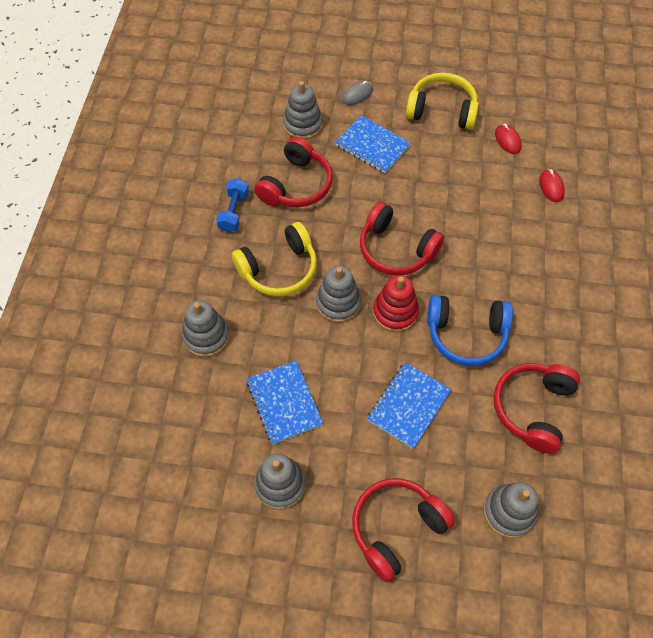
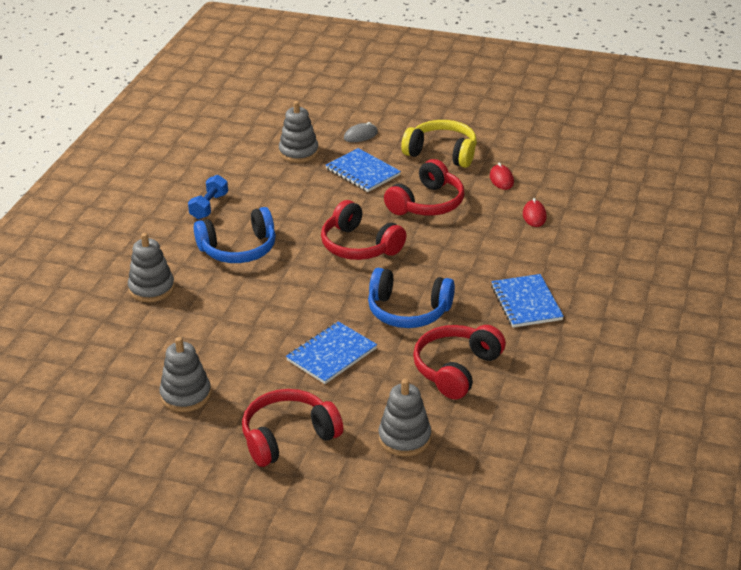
camera: 10 degrees right, 25 degrees down
yellow headphones [232,222,317,297] -> blue headphones [194,207,276,263]
blue notebook [247,361,323,444] -> blue notebook moved to [491,274,564,328]
red headphones [254,136,333,207] -> red headphones moved to [384,159,465,215]
grey stacking toy [316,266,361,323] -> none
red stacking toy [373,275,419,332] -> none

